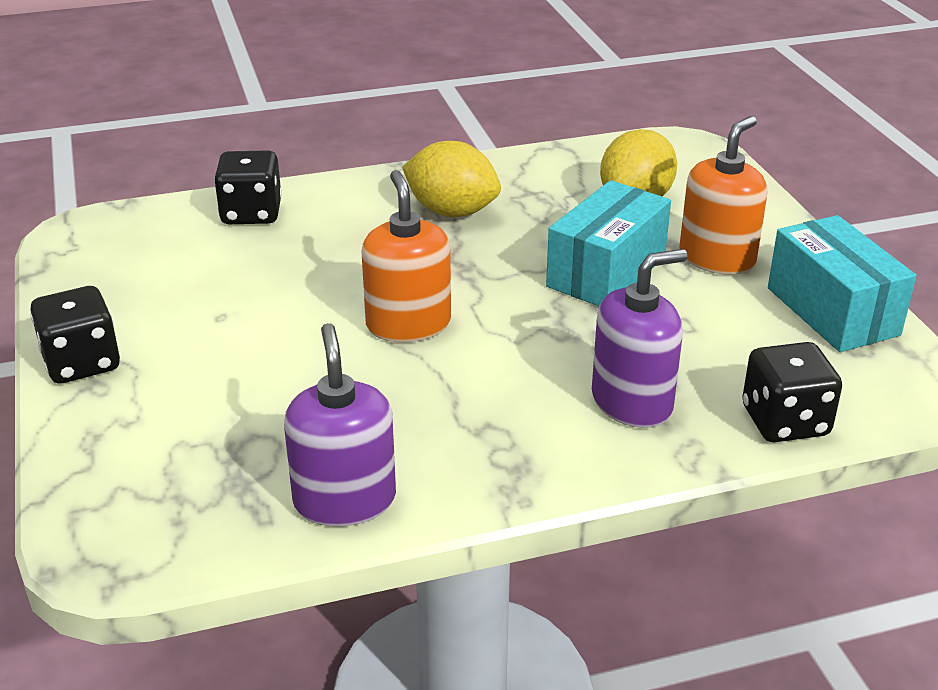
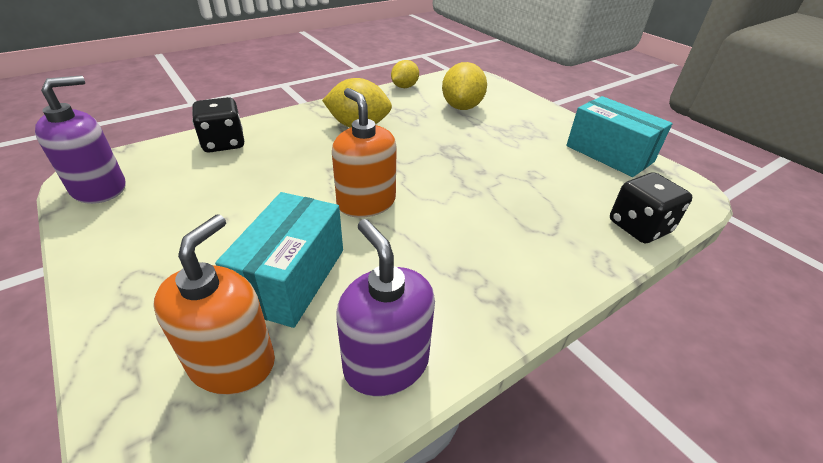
camera: 20 degrees left, 5 degrees up
black dice [30,286,120,383] -> none
turquoise box [546,180,671,306] -> turquoise box moved to [215,192,343,328]
purple soap dispenser [592,249,687,428] -> purple soap dispenser moved to [35,75,126,204]
orange soap dispenser [679,116,767,275] -> orange soap dispenser moved to [153,214,275,395]
none -> yellow lemon [391,60,419,88]

